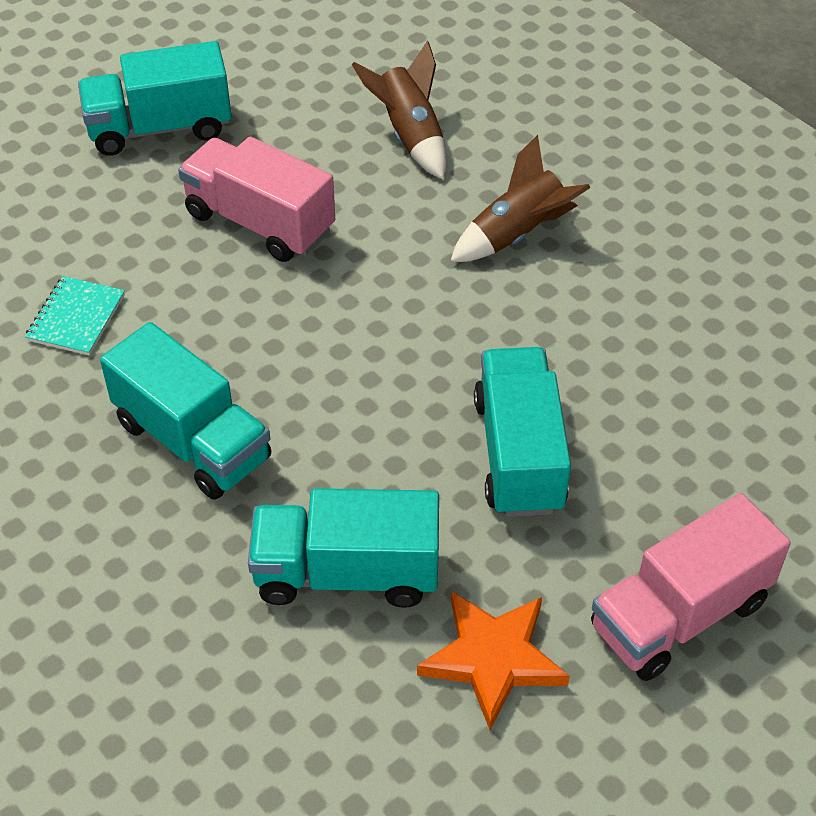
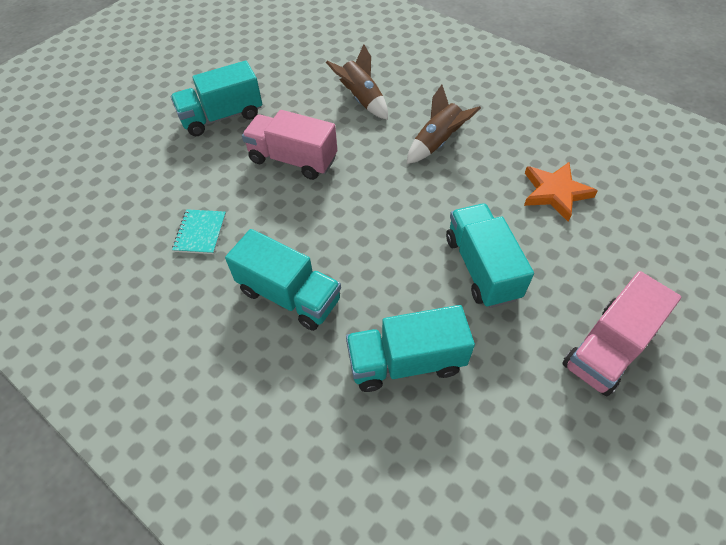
camera: 10 degrees left, 5 degrees up
orange star [417,591,570,730] -> orange star moved to [524,162,598,222]

